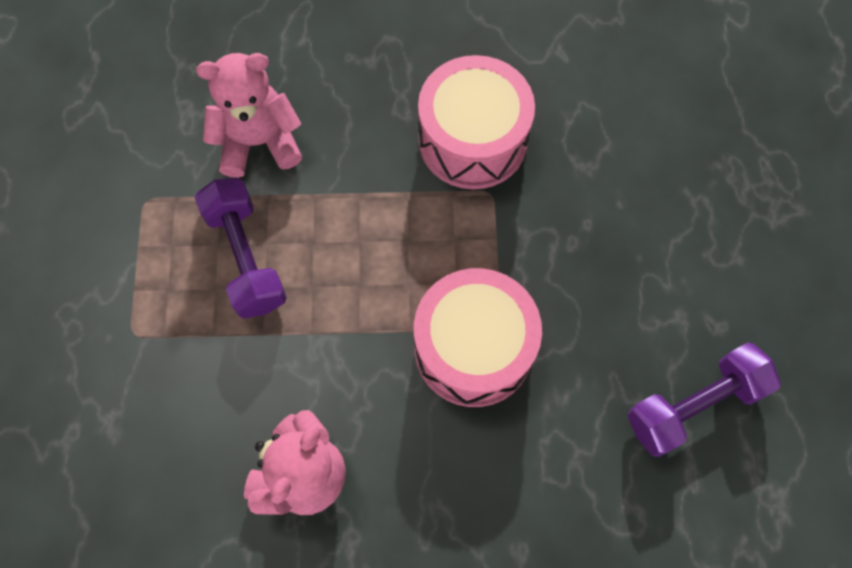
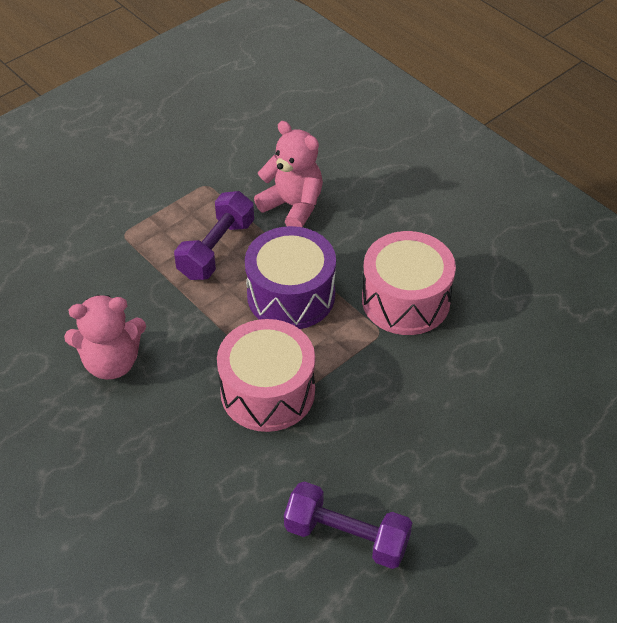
camera: 50 degrees right, 20 degrees down
none -> purple drum [245,226,336,329]

